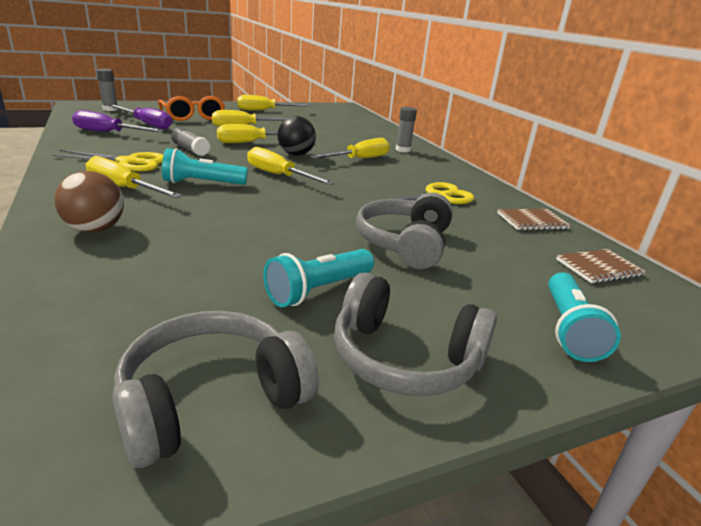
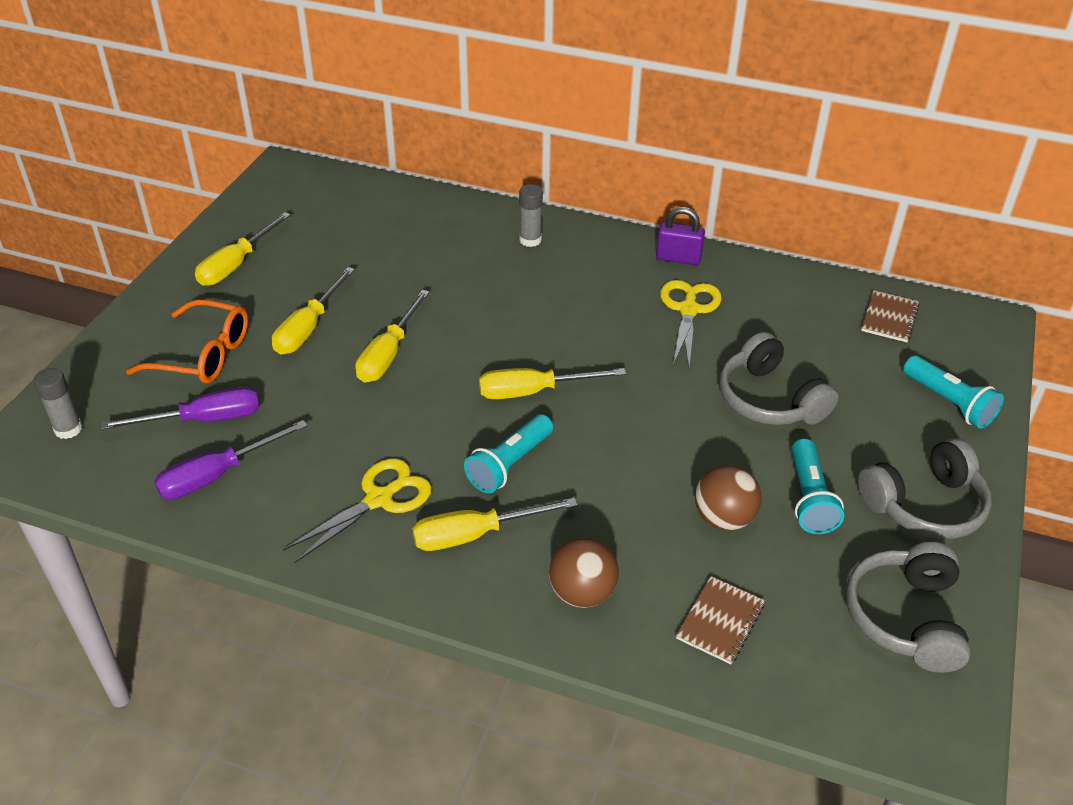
camera: 45 degrees left, 15 degrees up
grey glue stick [171,127,210,156] -> none
black ball [277,116,316,156] -> none
yellow screwdriver [310,138,390,159] -> none
brown notebook [497,209,571,230] -> brown notebook moved to [676,576,765,664]
none -> purple padlock [656,207,705,265]
none -> brown ball [695,465,761,530]

